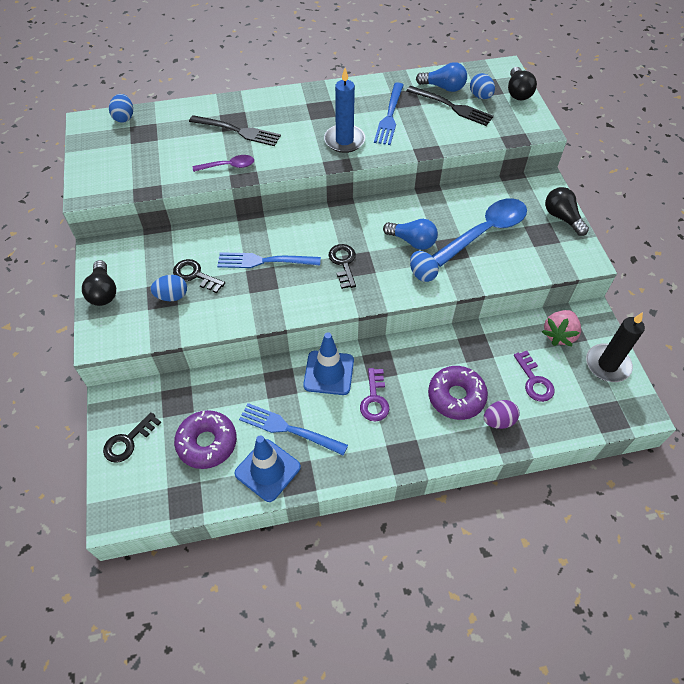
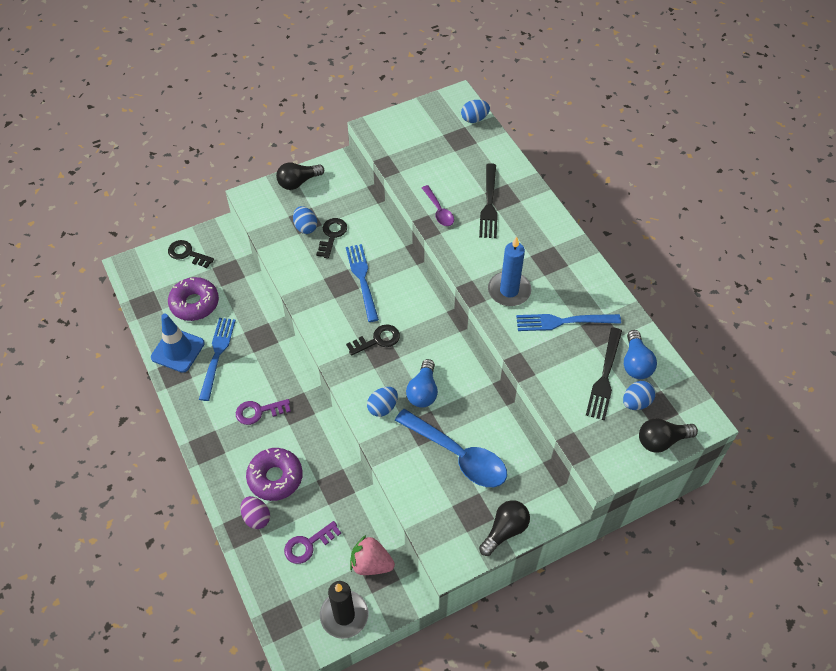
camera: 75 degrees right, 0 degrees up
blue traffic cone [303,332,354,395] -> none

